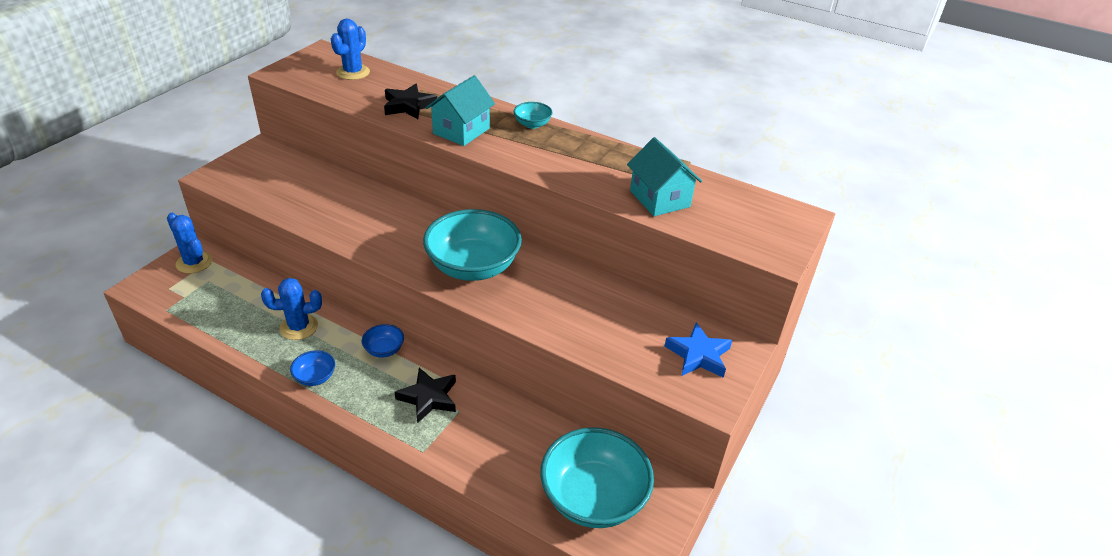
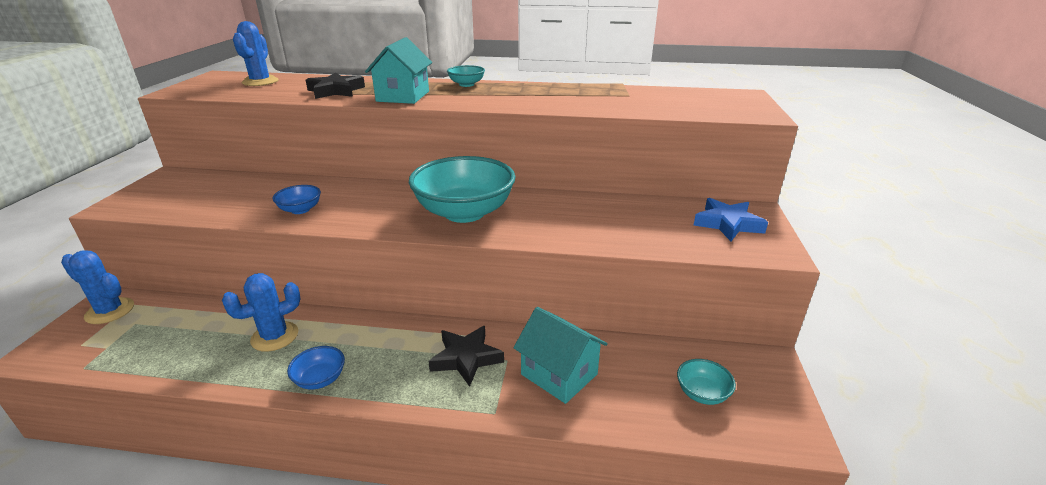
camera: 20 degrees left, 10 degrees down
blue bowl [362,324,404,358] -> blue bowl moved to [272,185,321,214]
turquoise bowl [540,427,654,528] -> turquoise bowl [677,359,736,405], size x0.44
turquoise house [627,137,702,216] -> turquoise house moved to [513,307,608,404]

